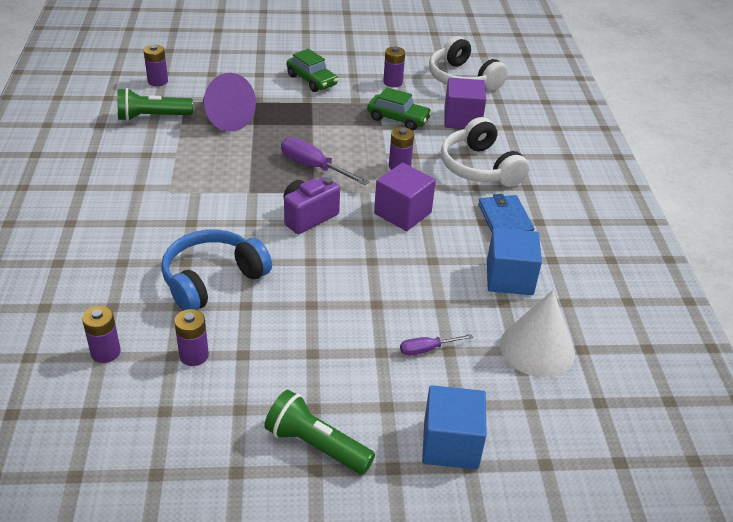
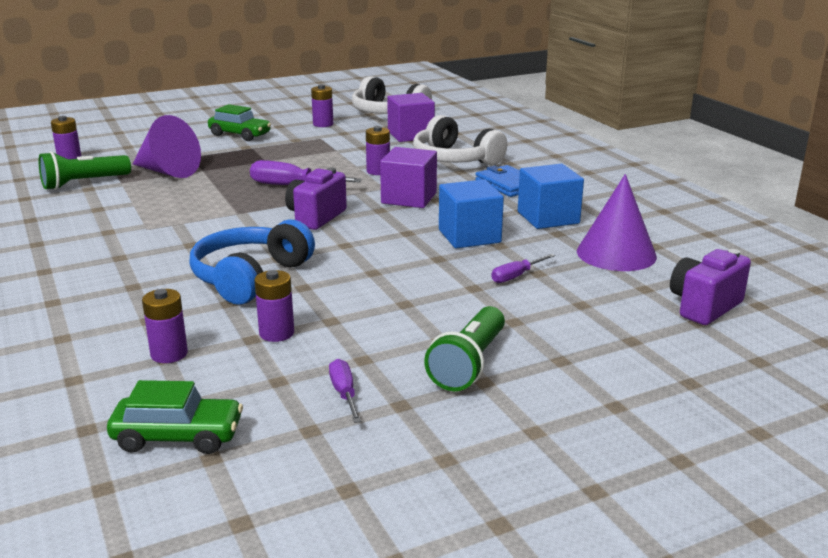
camera: 20 degrees left, 15 degrees down
green flashlight [264,390,375,475] -> green flashlight turned 75 degrees counterclockwise [424,306,505,391]
green car [367,87,432,131] -> green car moved to [107,380,243,454]
blue cube [422,385,487,470] -> blue cube moved to [439,179,504,248]
white cone [500,290,575,377] -> purple cone [577,174,657,271]
none -> purple screwdriver [329,359,361,423]
none -> purple camera [670,249,751,325]

